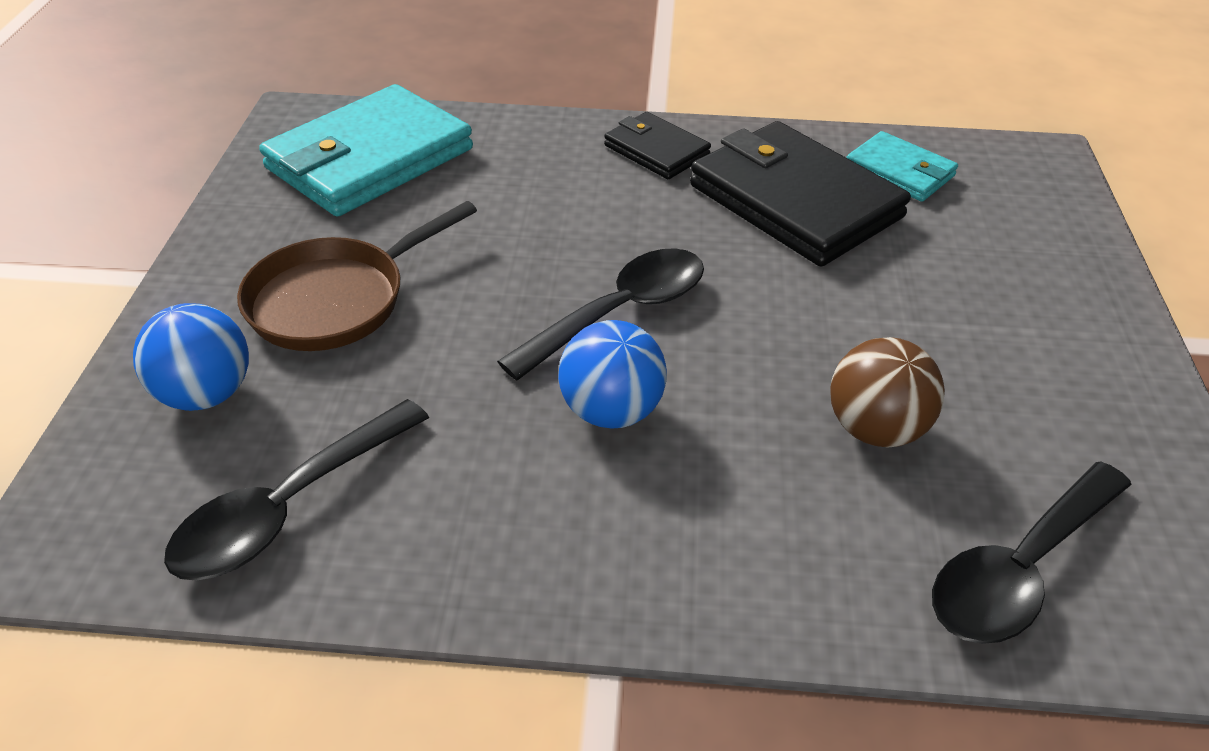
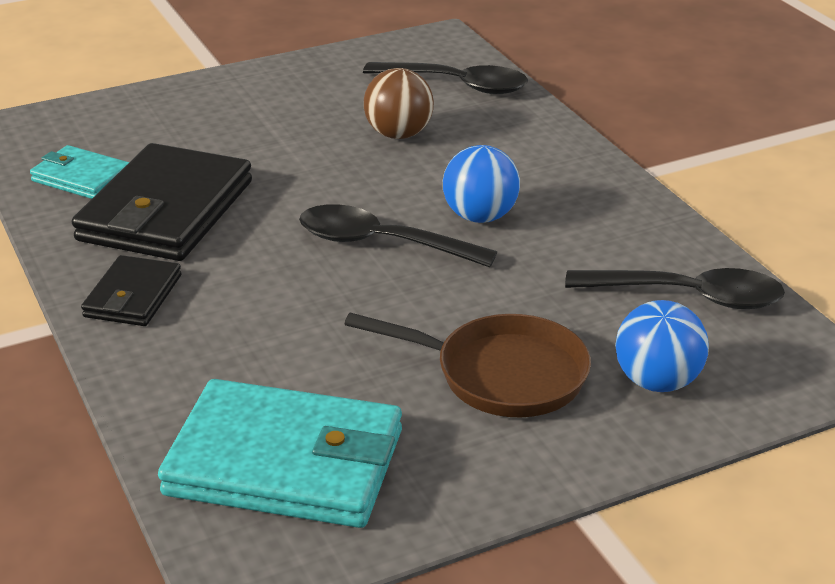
camera: 120 degrees left, 10 degrees down
turquoise wallet [846,131,958,202] -> turquoise wallet turned 75 degrees counterclockwise [30,145,129,199]

